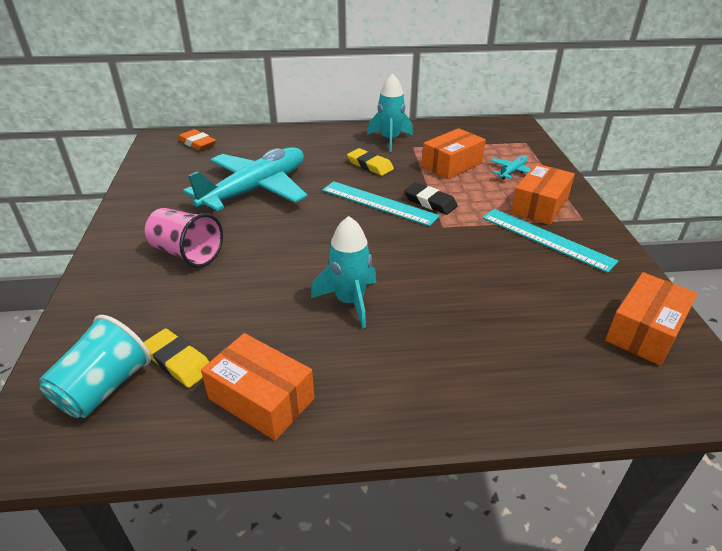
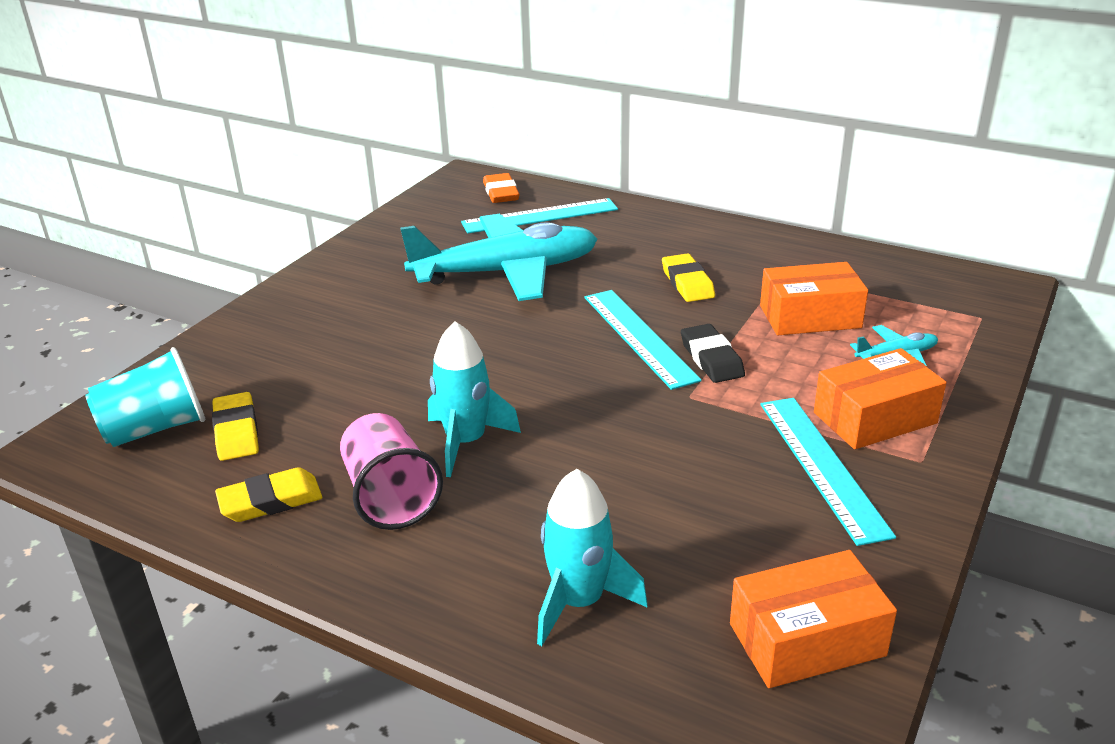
camera: 35 degrees right, 5 degrees down
pink cup [145,208,223,268] -> pink cup moved to [340,413,443,530]
orange box [201,333,314,441] -> yellow eraser [215,467,322,522]
turquoise rocket [367,73,413,152] -> turquoise rocket moved to [537,469,647,646]
none -> turquoise ruler [461,198,618,234]

